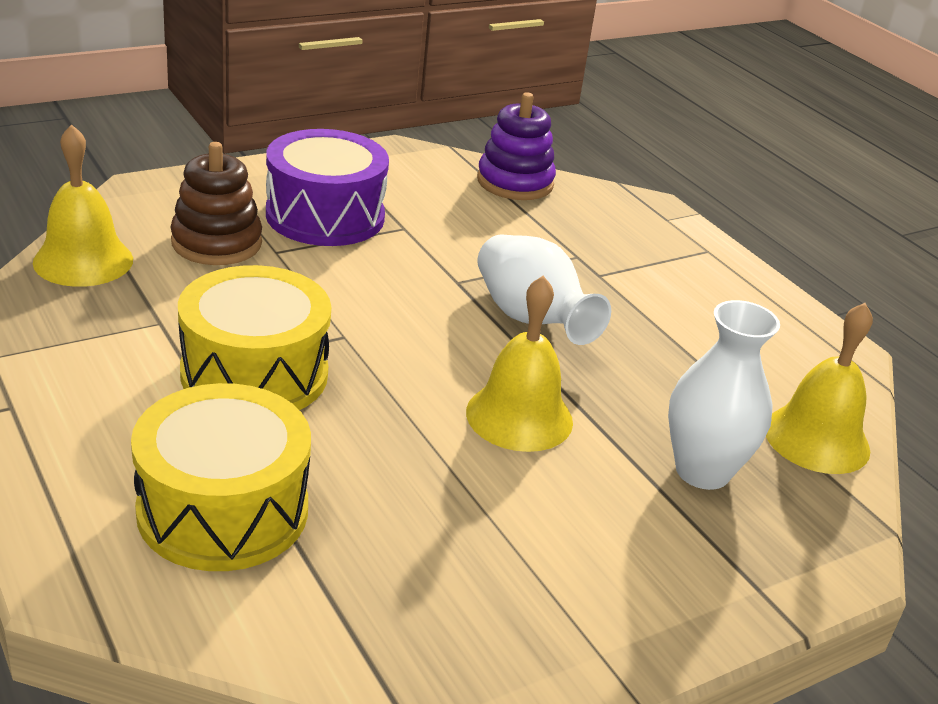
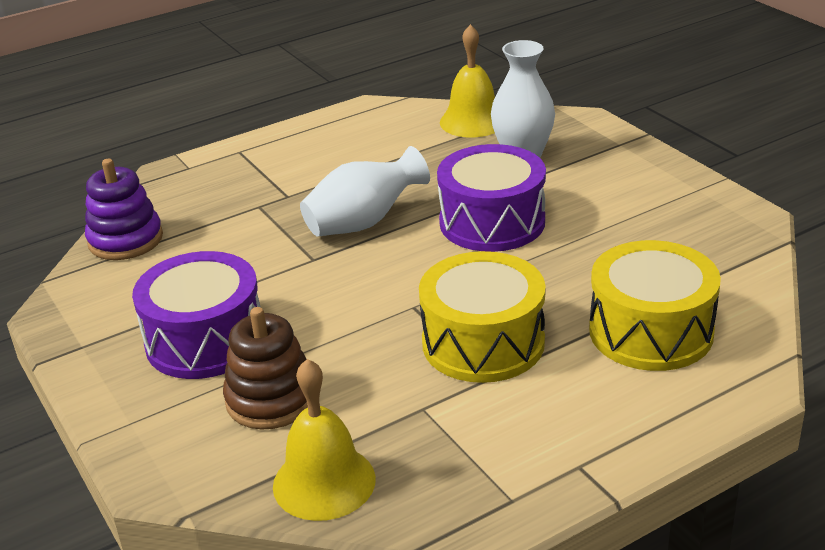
camera: 85 degrees left, 0 degrees up
yellow bell [466,276,573,452] -> purple drum [437,144,546,252]

